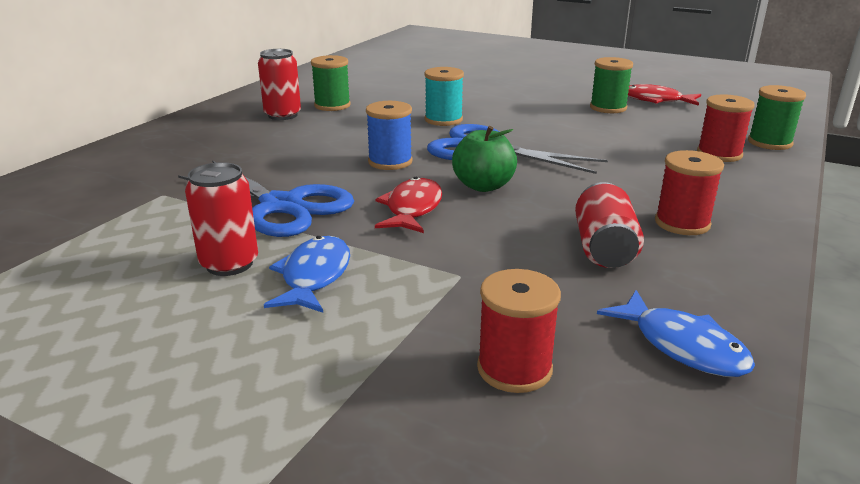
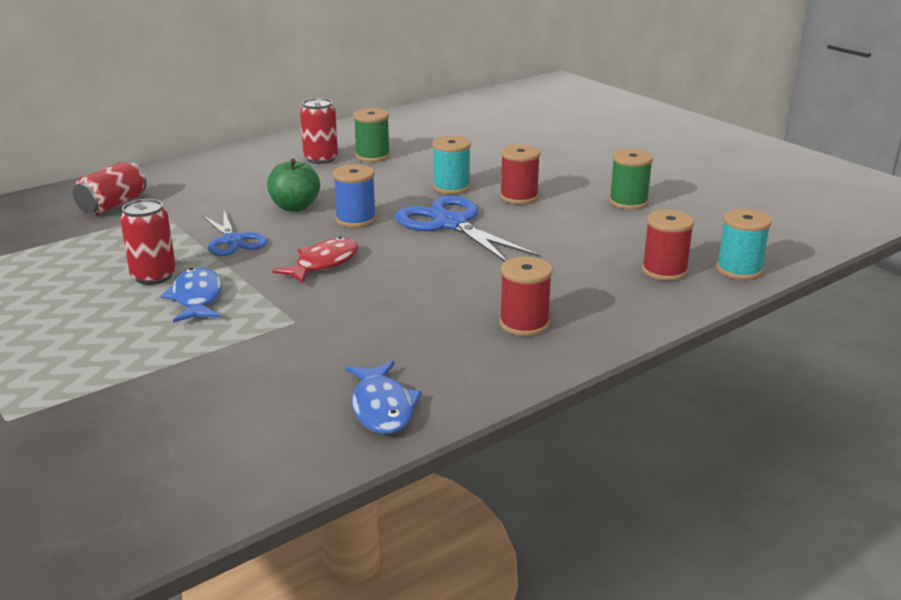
camera: 25 degrees right, 0 degrees up
blue scissors [178,160,354,237] -> blue scissors [202,211,267,256], size x0.63
blue fish [264,236,350,313] -> blue fish turned 45 degrees counterclockwise [160,268,222,323]
green apple [452,126,517,192] -> green apple moved to [267,159,320,212]
red spool [477,269,561,393] -> red spool moved to [500,144,540,204]
red can [575,182,644,268] -> red can moved to [73,162,147,215]
red fish [628,84,701,106] -> none
green spool [748,85,806,150] -> turquoise spool [716,209,772,280]

